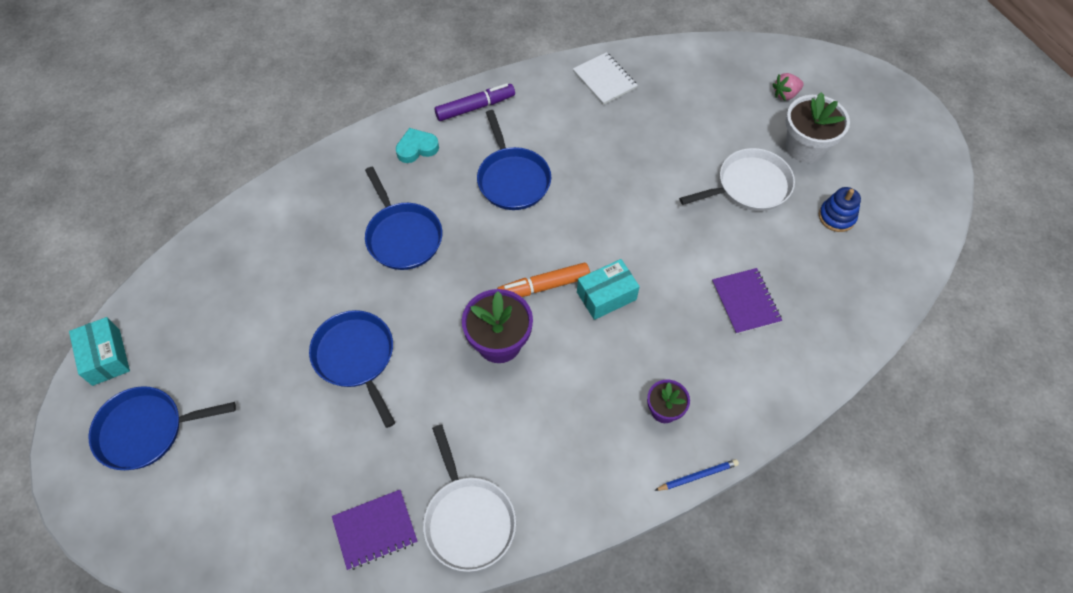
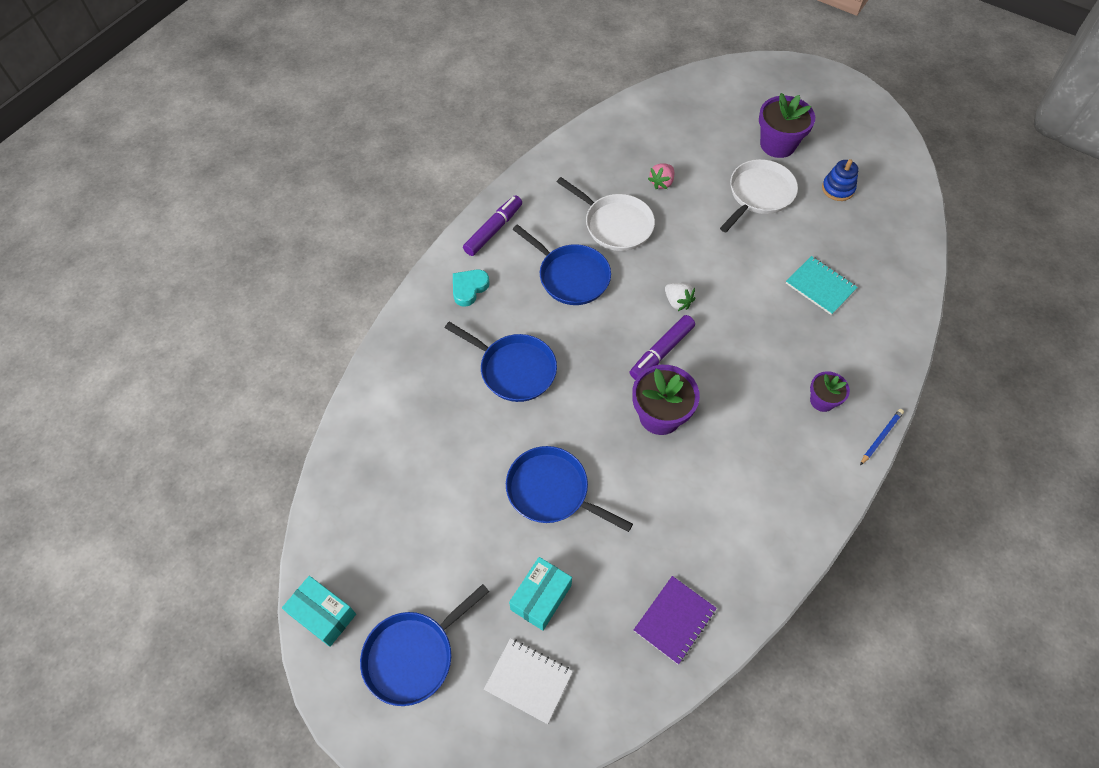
camera: 30 degrees left, 0 degrees up
white pan [423,425,516,572] -> white pan moved to [557,177,655,251]
orange marker [497,263,590,297] -> purple marker [630,315,695,380]
white notebook [573,52,638,105] -> white notebook moved to [484,638,573,724]
turquoise box [577,259,640,320] -> turquoise box moved to [509,557,572,631]
purple notebook [712,268,782,334] -> turquoise notebook [786,256,858,315]
pink strawberry [772,73,804,101] -> pink strawberry moved to [648,164,674,189]
white flower pot [786,92,850,163] -> purple flower pot [759,93,815,158]
none -> white strawberry [665,283,695,311]

